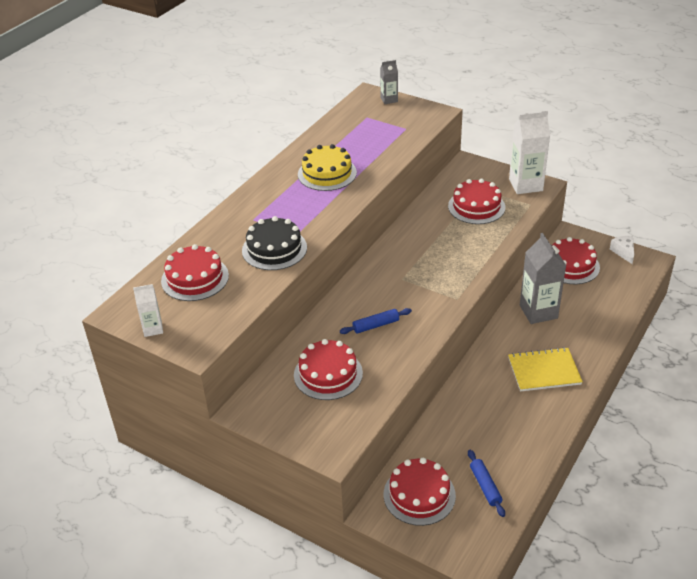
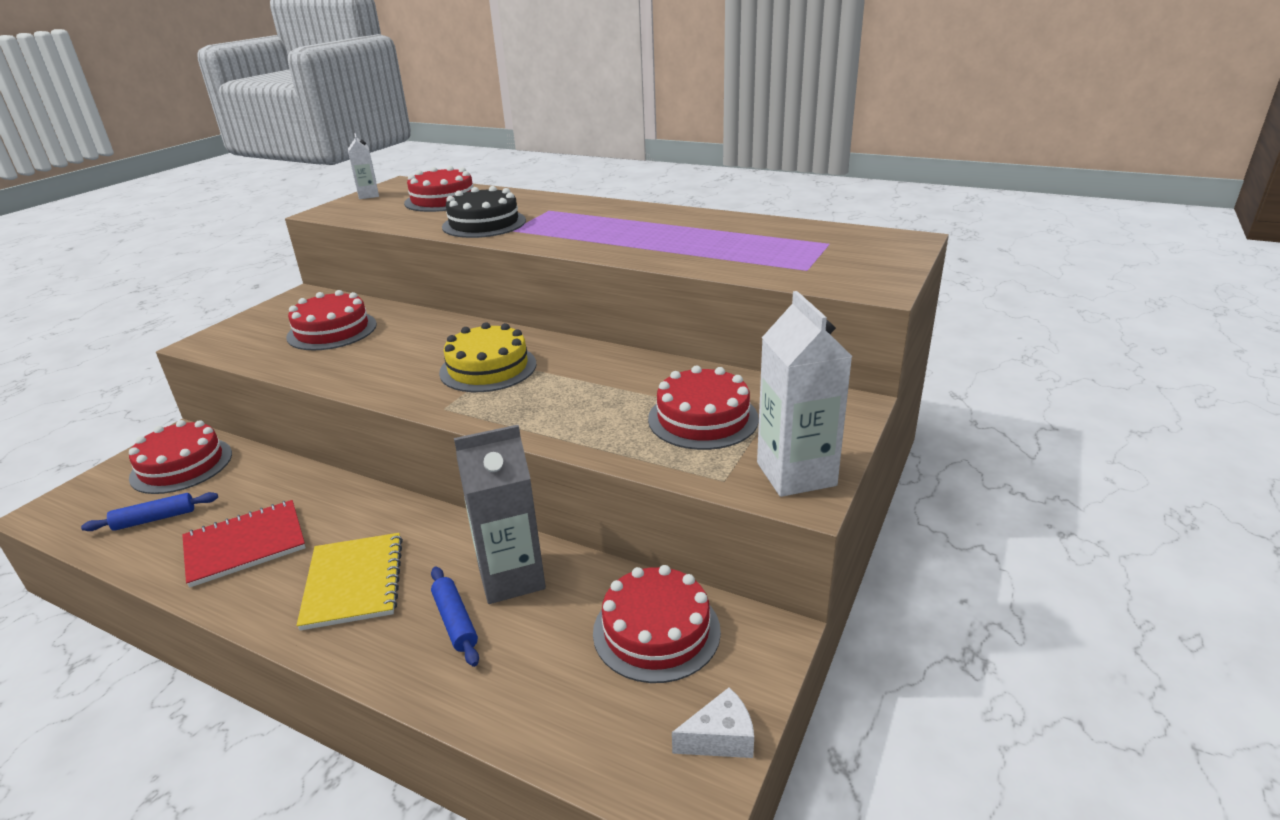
camera: 85 degrees right, 10 degrees down
yellow cake [298,144,357,191] -> yellow cake moved to [439,322,536,392]
blue rolling pin [340,308,412,334] -> blue rolling pin moved to [431,567,479,667]
grey carton [380,60,398,104] -> none
none -> red notebook [182,500,306,588]

